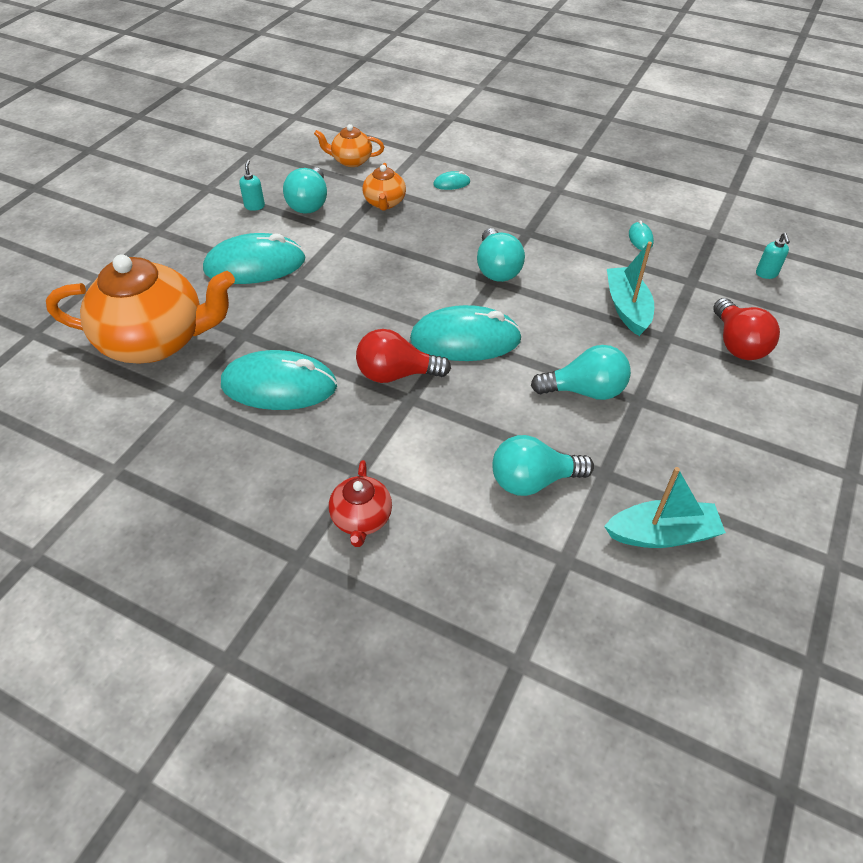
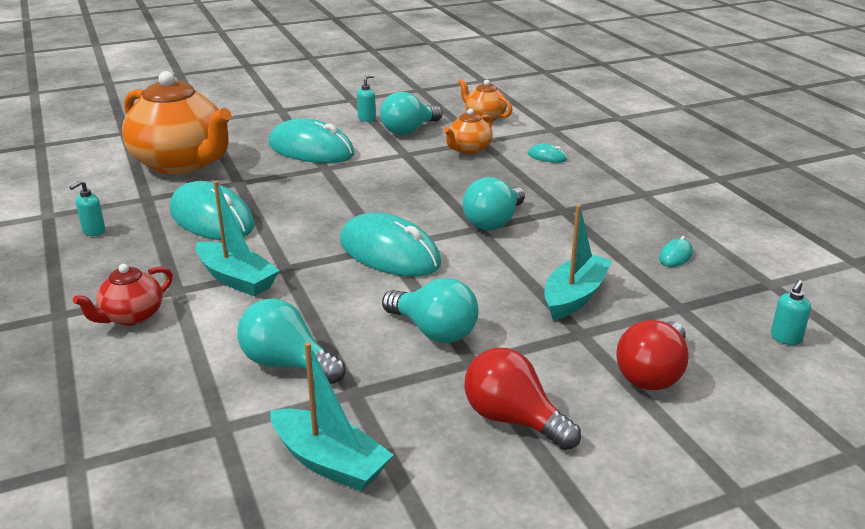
camera: 40 degrees right, 20 degrees down
red light bulb [356,329,451,383] -> red light bulb moved to [464,348,581,450]
none -> turquoise soap dispenser [69,180,105,236]
none -> turquoise boat [196,181,280,296]

